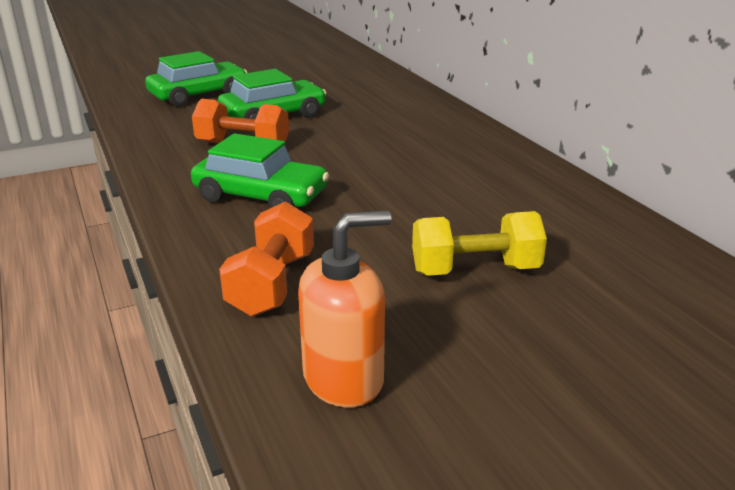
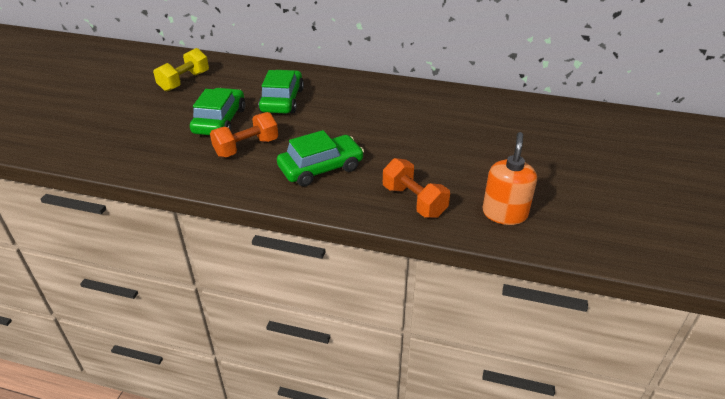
camera: 50 degrees left, 10 degrees up
green car [145,51,247,107] -> green car moved to [258,70,304,114]
yellow dumbbell [412,211,547,276] -> yellow dumbbell moved to [153,48,209,91]

